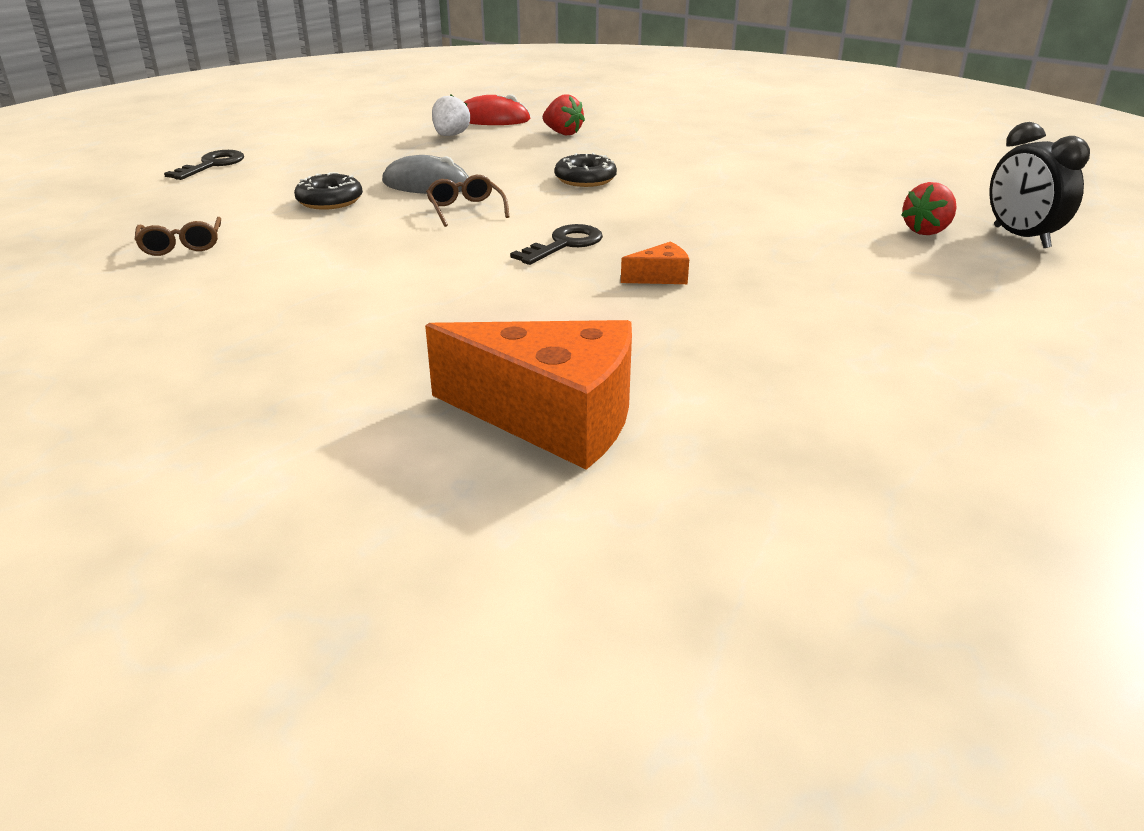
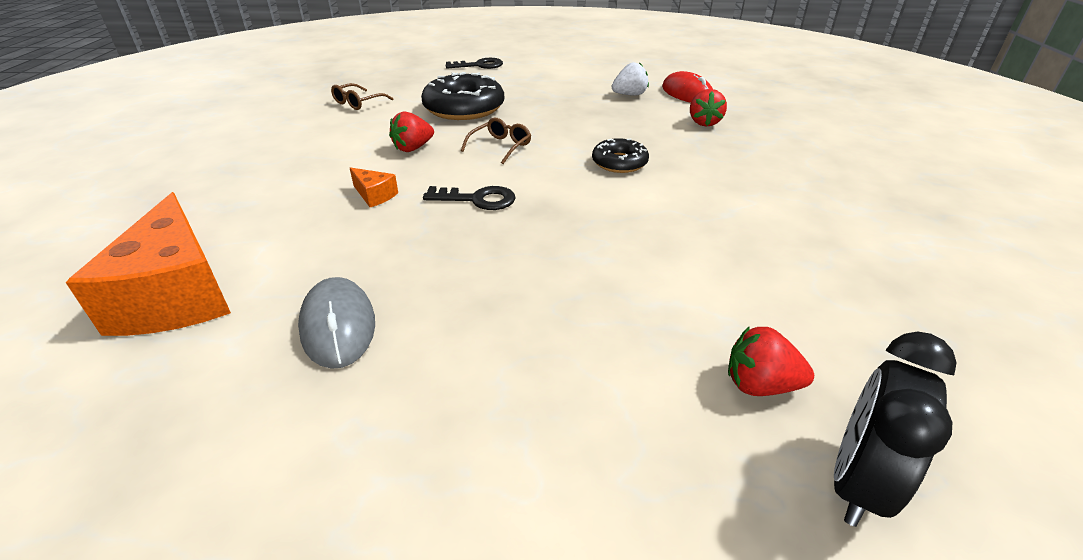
camera: 55 degrees right, 5 degrees up
black donut [294,172,363,210] -> black donut [421,72,504,120], size x1.75
grey mouse [382,155,469,194] -> grey mouse moved to [298,277,375,369]
orange cheese [621,242,689,284] -> orange cheese moved to [350,167,398,207]
none -> red strawberry [389,112,434,152]

